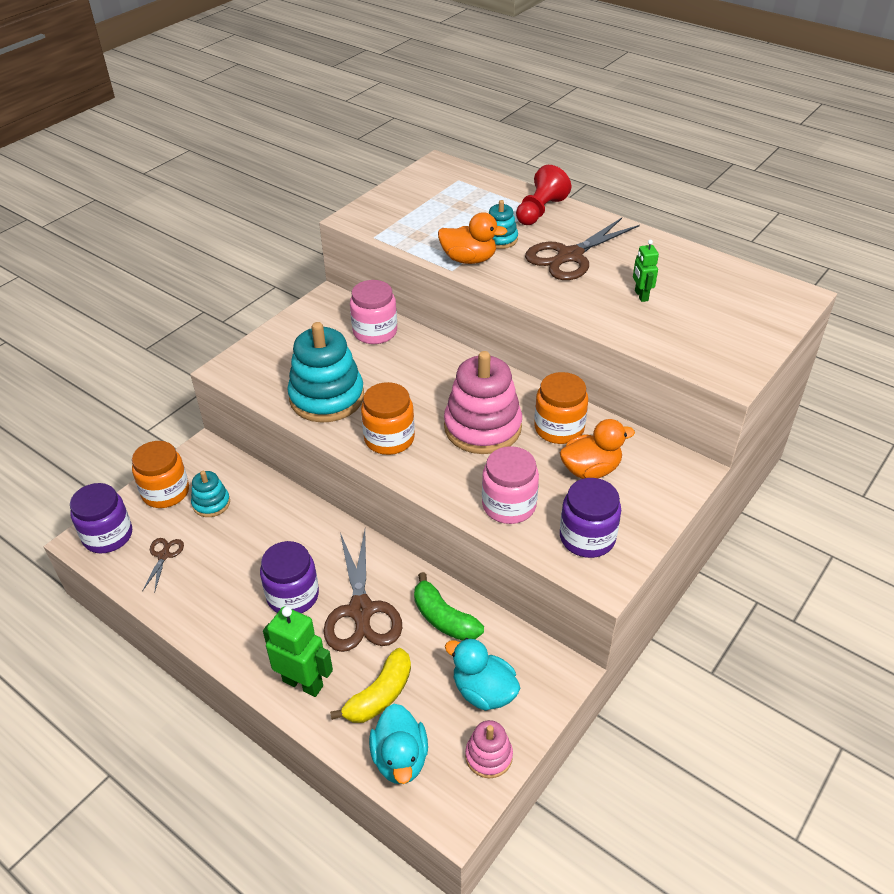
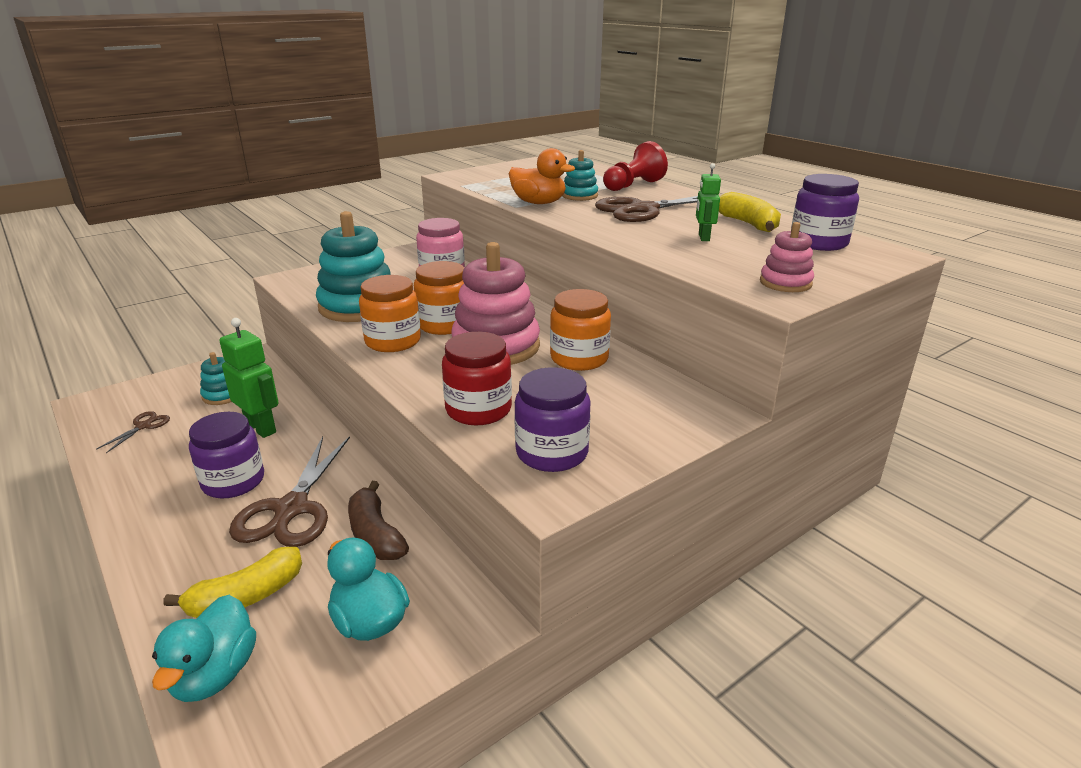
camera: 15 degrees right, 15 degrees down
purple jar [70,483,132,553] -> purple jar moved to [791,174,859,251]
orange jar [132,441,189,508] -> orange jar moved to [414,261,464,335]
green robot [263,606,333,697] -> green robot moved to [219,318,278,438]
green banana [414,572,484,641] -> brown banana [348,481,409,560]
pink stacking toy [465,720,513,778] -> pink stacking toy moved to [760,222,814,292]
pink jar [482,446,539,524] -> red jar [442,332,512,425]
orange duck [560,419,635,479] -> none
none -> yellow banana [719,192,781,232]

